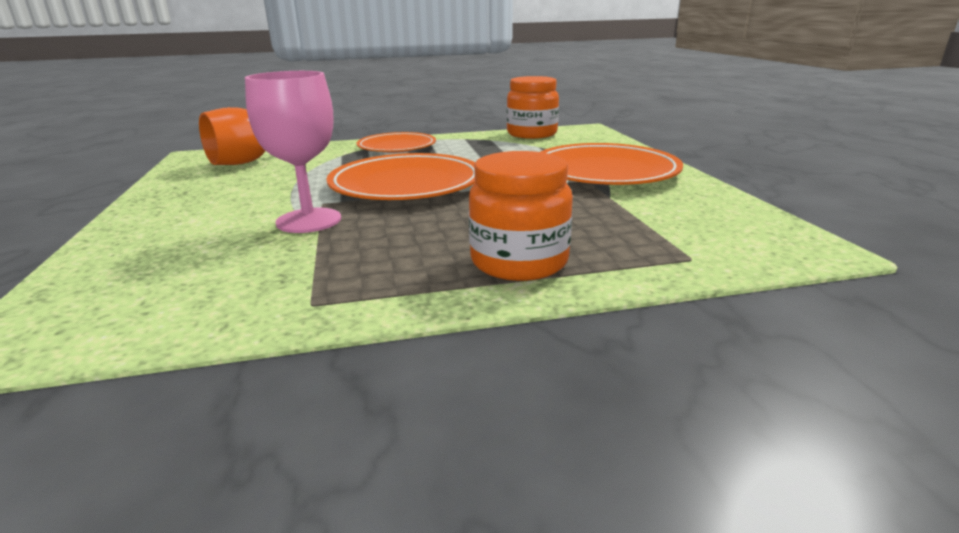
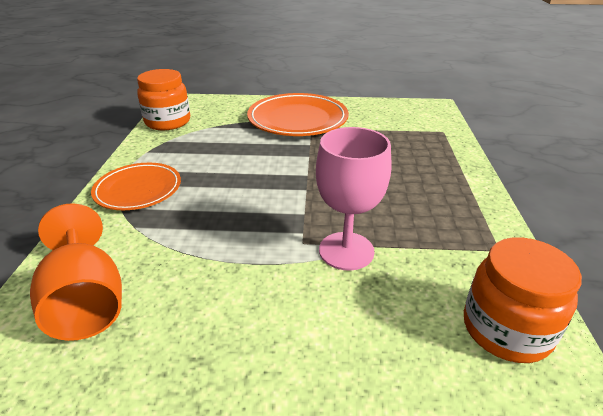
camera: 75 degrees left, 10 degrees up
orange plate [326,153,475,200] -> none
orange jar [469,151,573,281] -> orange jar moved to [464,237,582,363]

